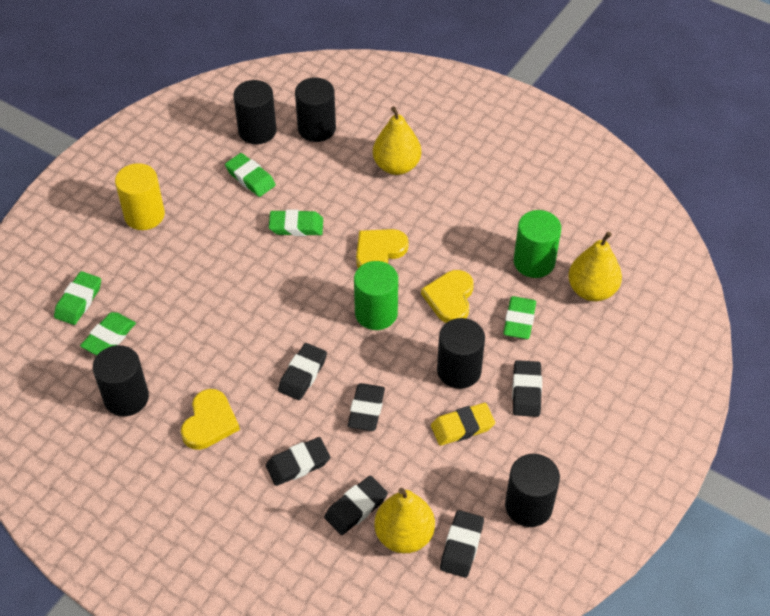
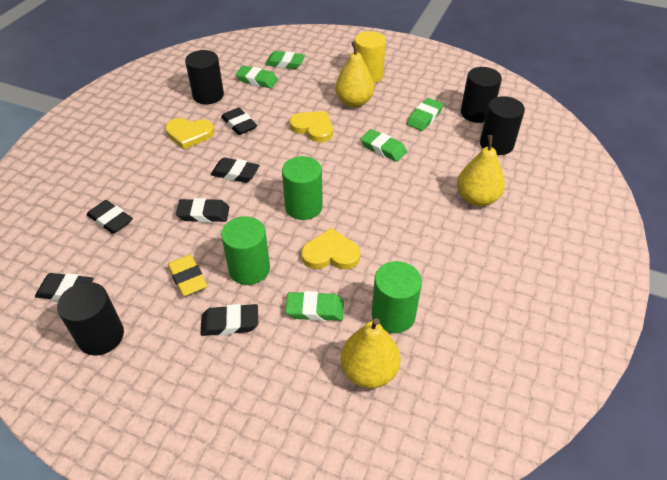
camera: 80 degrees right, 5 degrees down
black eraser [266,437,330,486] -> black eraser moved to [221,107,257,135]
green eraser [269,210,323,236] -> green eraser turned 45 degrees counterclockwise [361,129,407,162]
yellow heart [356,229,409,268] -> yellow heart moved to [289,111,333,142]
yellow pear [374,488,435,553] -> yellow pear moved to [335,41,374,107]
black cylinder [437,318,485,389] -> green cylinder [221,216,270,285]

